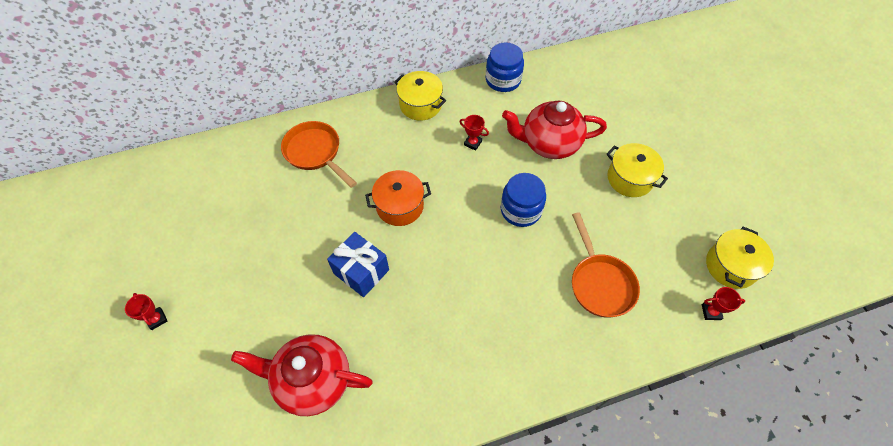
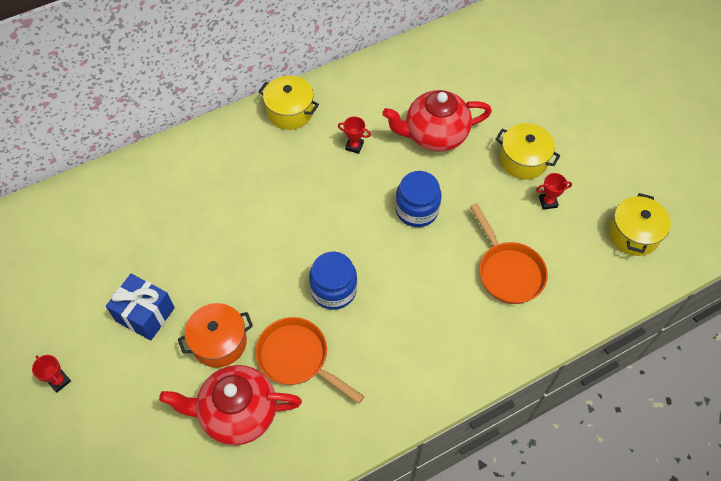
camera: 10 degrees left, 0 degrees up
orange pan [281,121,357,188] -> orange pan moved to [255,317,365,404]
blue gift [327,232,389,297] -> blue gift moved to [106,274,175,340]
orange pot [365,170,431,226] -> orange pot moved to [178,303,253,368]
blue jar [486,43,524,92] -> blue jar moved to [309,252,357,310]
red trophy [702,287,745,320] -> red trophy moved to [536,173,572,210]

